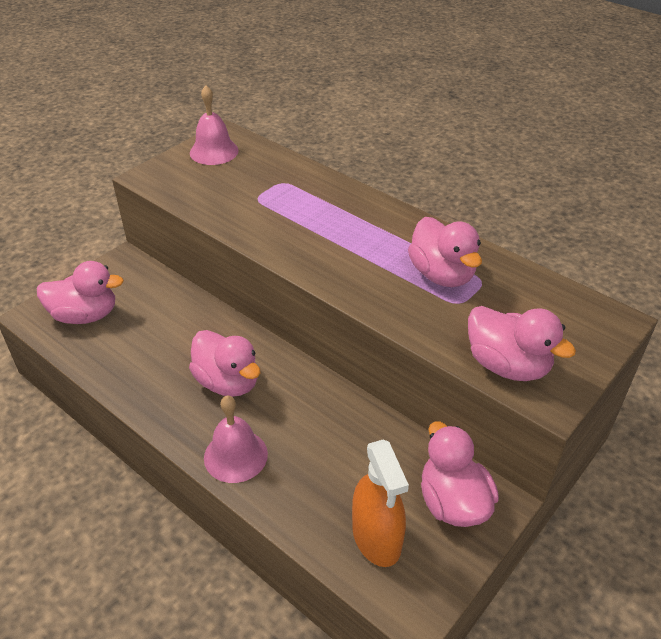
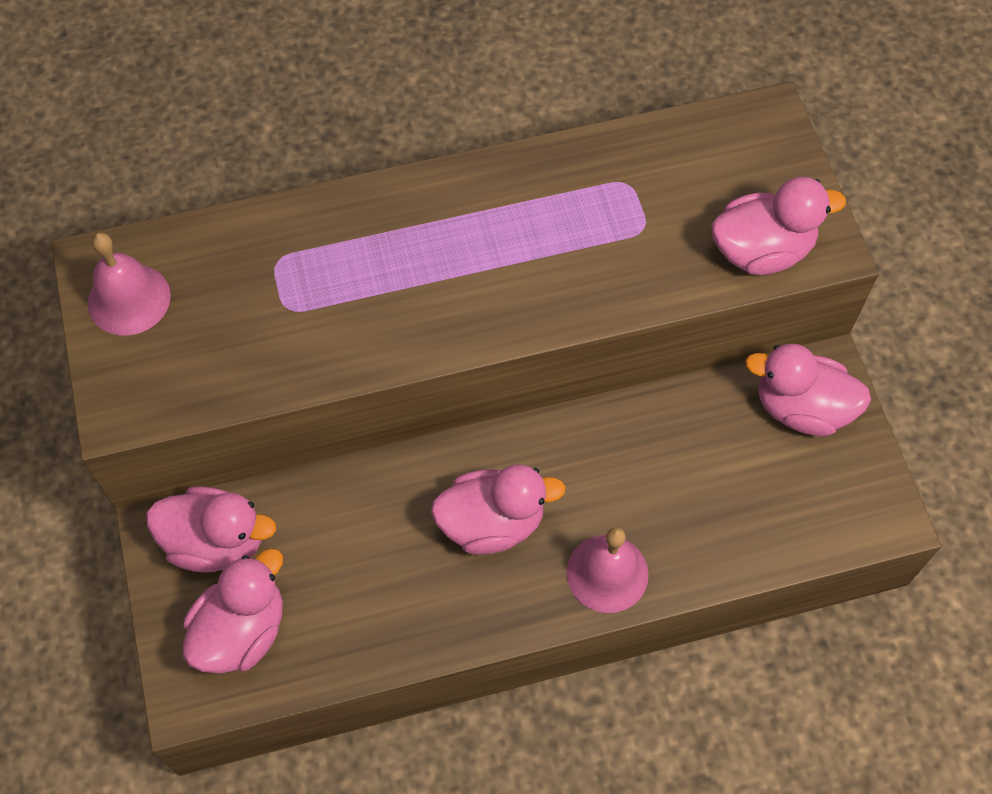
camera: 55 degrees left, 20 degrees up
orange spray bottle [352,440,409,567] -> none
pink duck [408,217,482,287] -> pink duck moved to [146,486,276,573]

